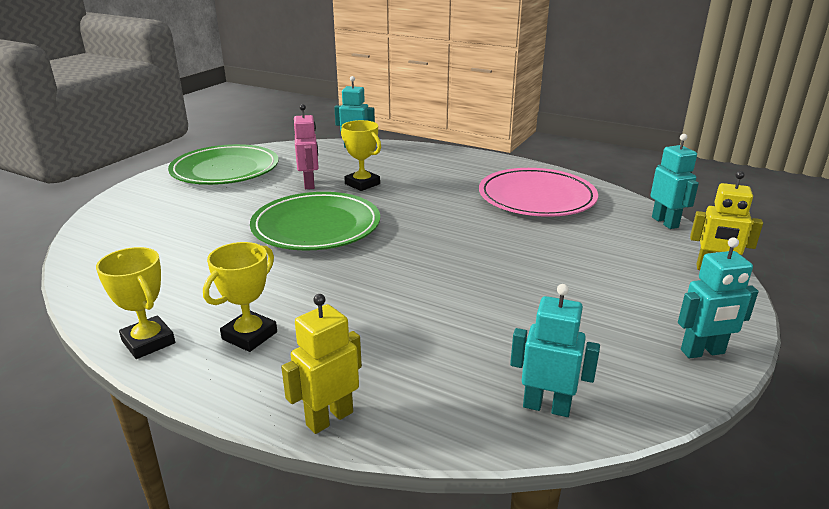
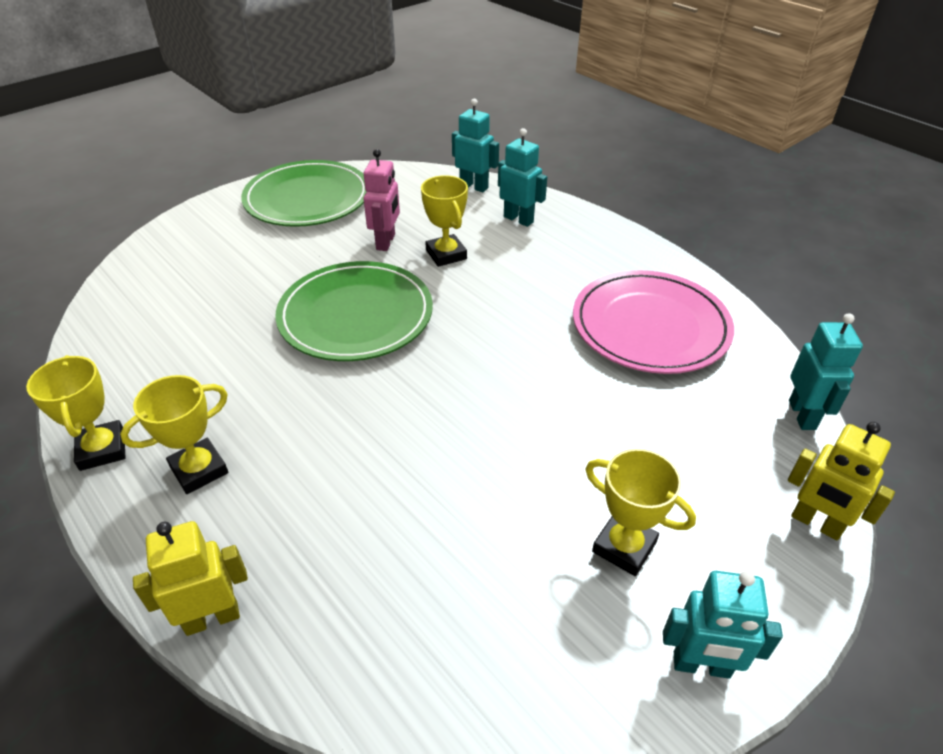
camera: 20 degrees right, 15 degrees up
turquoise robot [510,284,600,417] -> turquoise robot moved to [498,128,547,227]
none -> yellow trophy [586,449,696,576]

